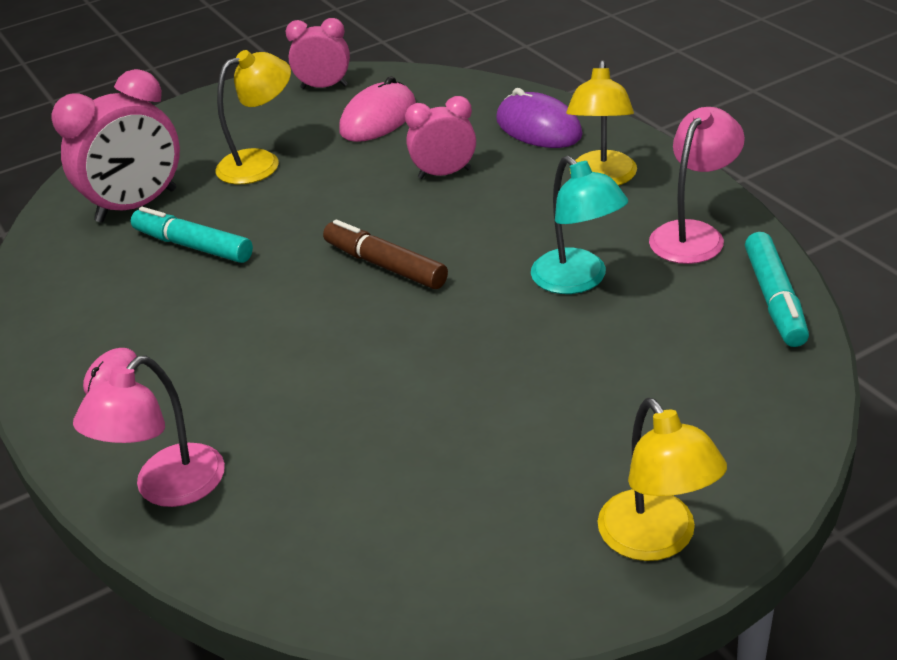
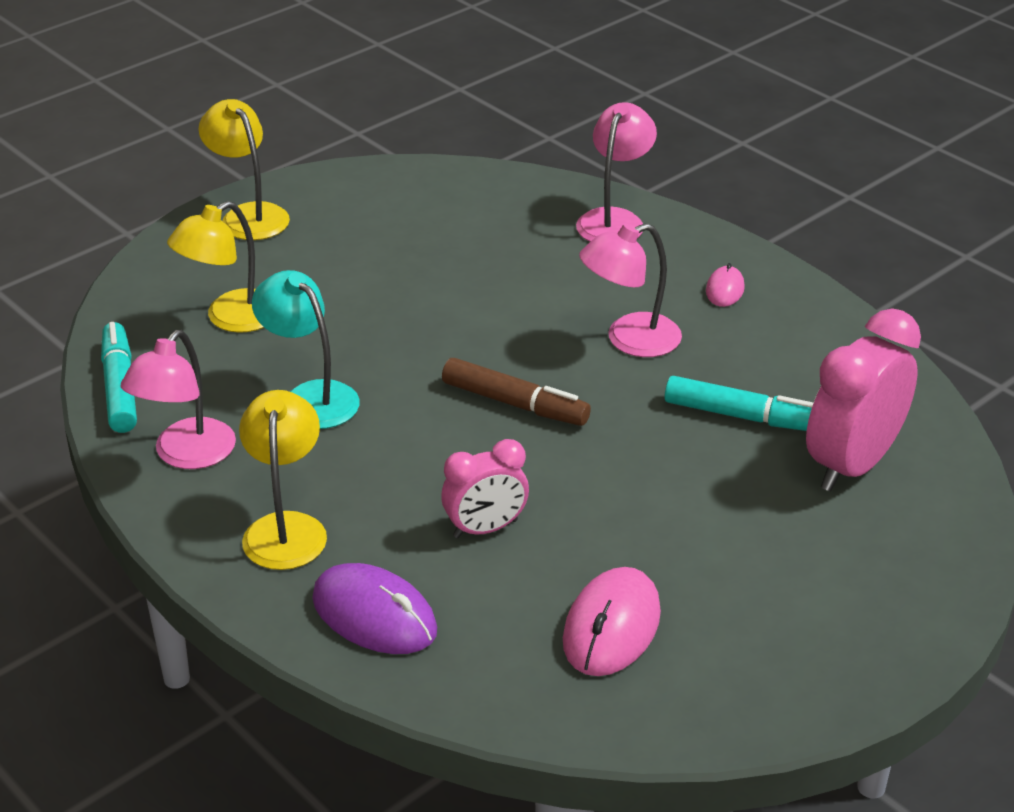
camera: 165 degrees right, 0 degrees up
yellow lamp [215,50,291,184] -> yellow lamp moved to [167,201,264,333]
pink clock [286,18,350,89] -> none
none -> pink lamp [579,223,682,357]

